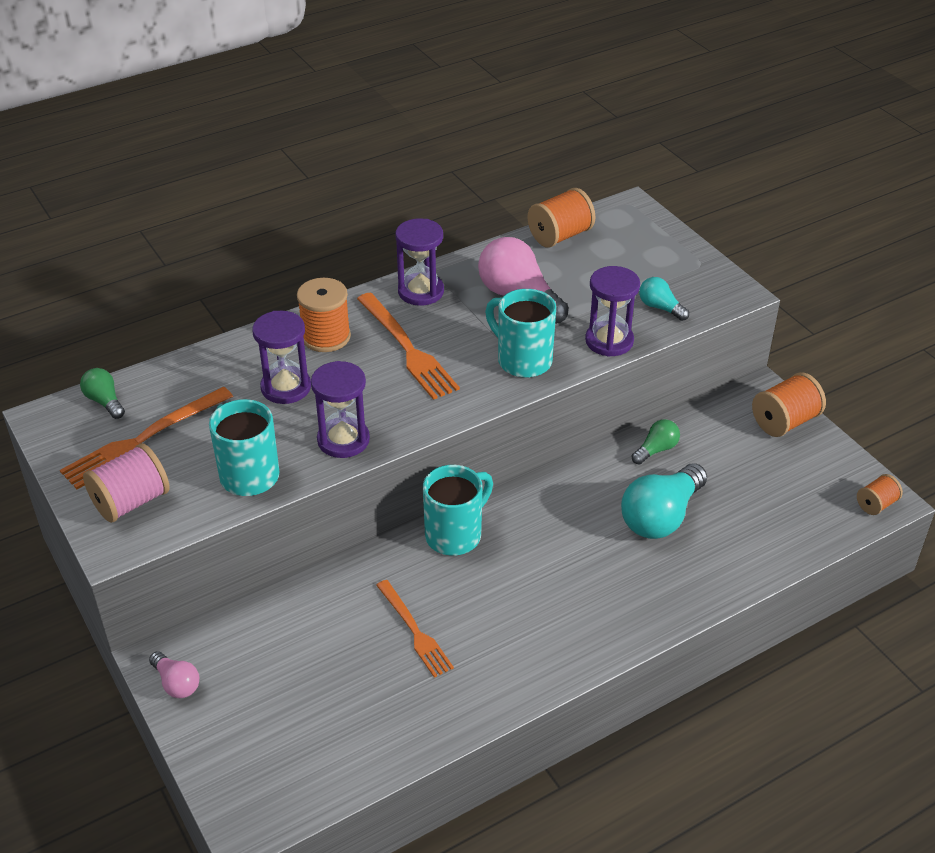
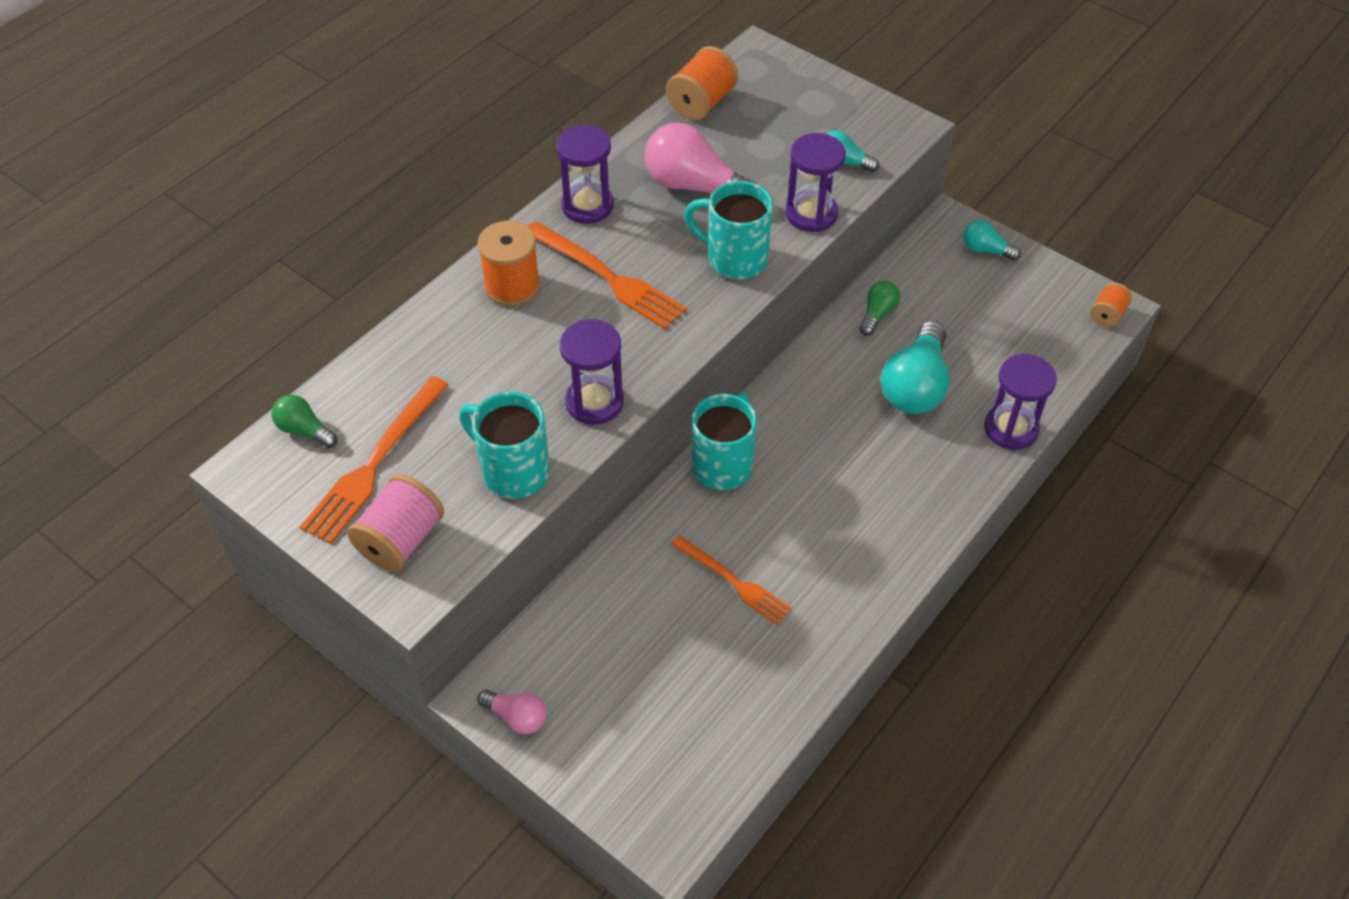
camera: 20 degrees left, 10 degrees up
purple hourglass [252,311,311,404] -> purple hourglass moved to [984,354,1057,450]
orange spool [752,372,826,437] -> turquoise light bulb [963,220,1021,261]

